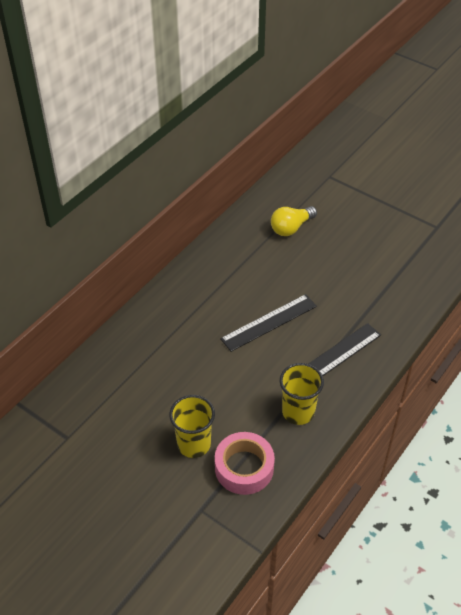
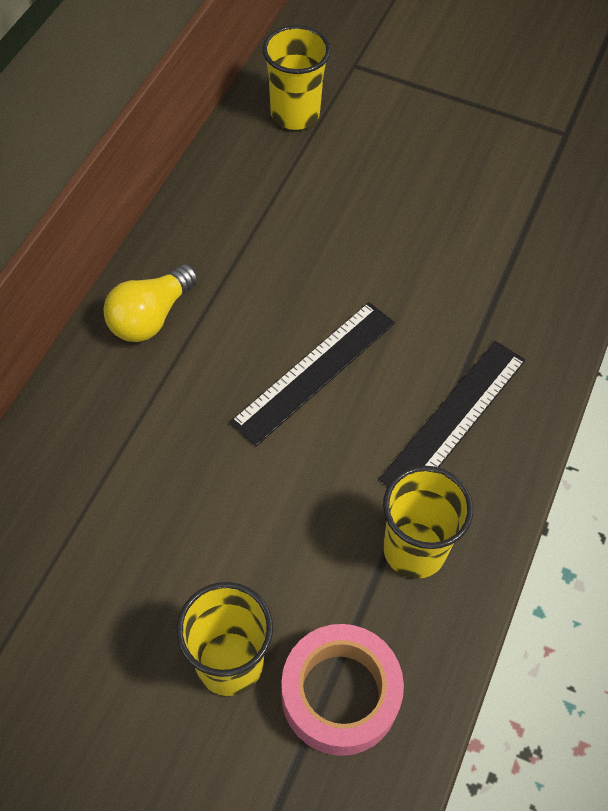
camera: 15 degrees left, 10 degrees up
yellow light bulb [271,206,317,236] -> yellow light bulb moved to [103,264,198,342]
none -> yellow cup [262,25,331,130]

